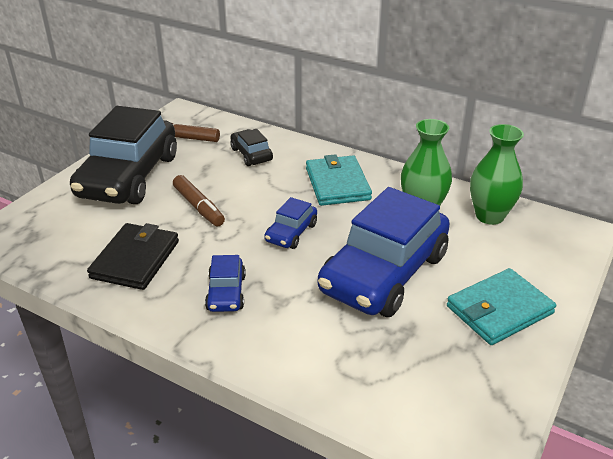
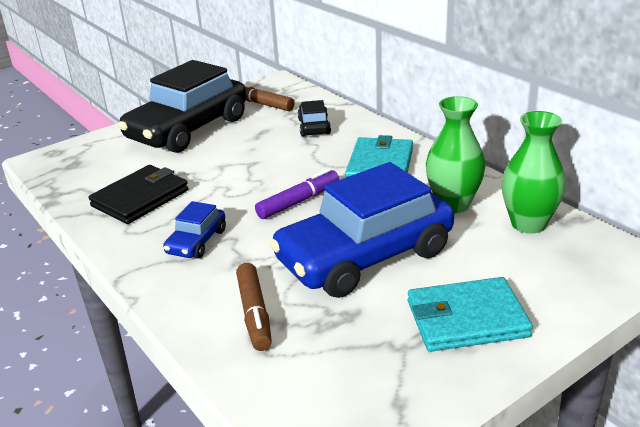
camera: 25 degrees right, 5 degrees down
brown marker [173,175,225,227] -> brown marker moved to [236,263,272,351]
blue car [265,197,317,249] -> purple marker [255,169,339,219]

